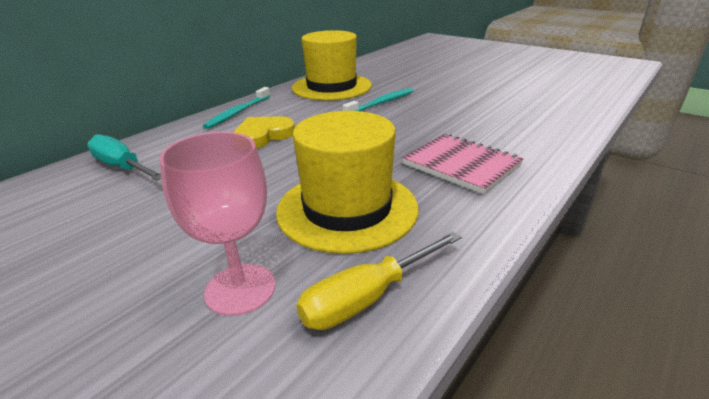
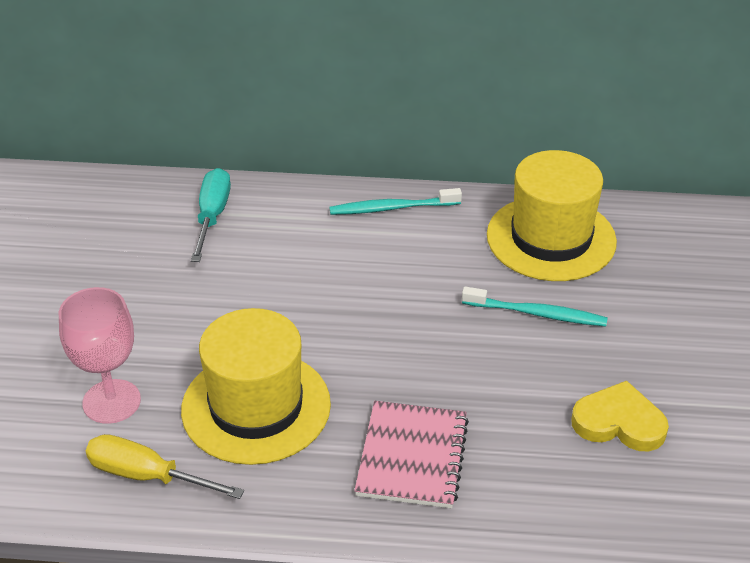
camera: 55 degrees right, 10 degrees up
yellow heart [234,116,295,148] -> yellow heart moved to [571,381,669,451]

